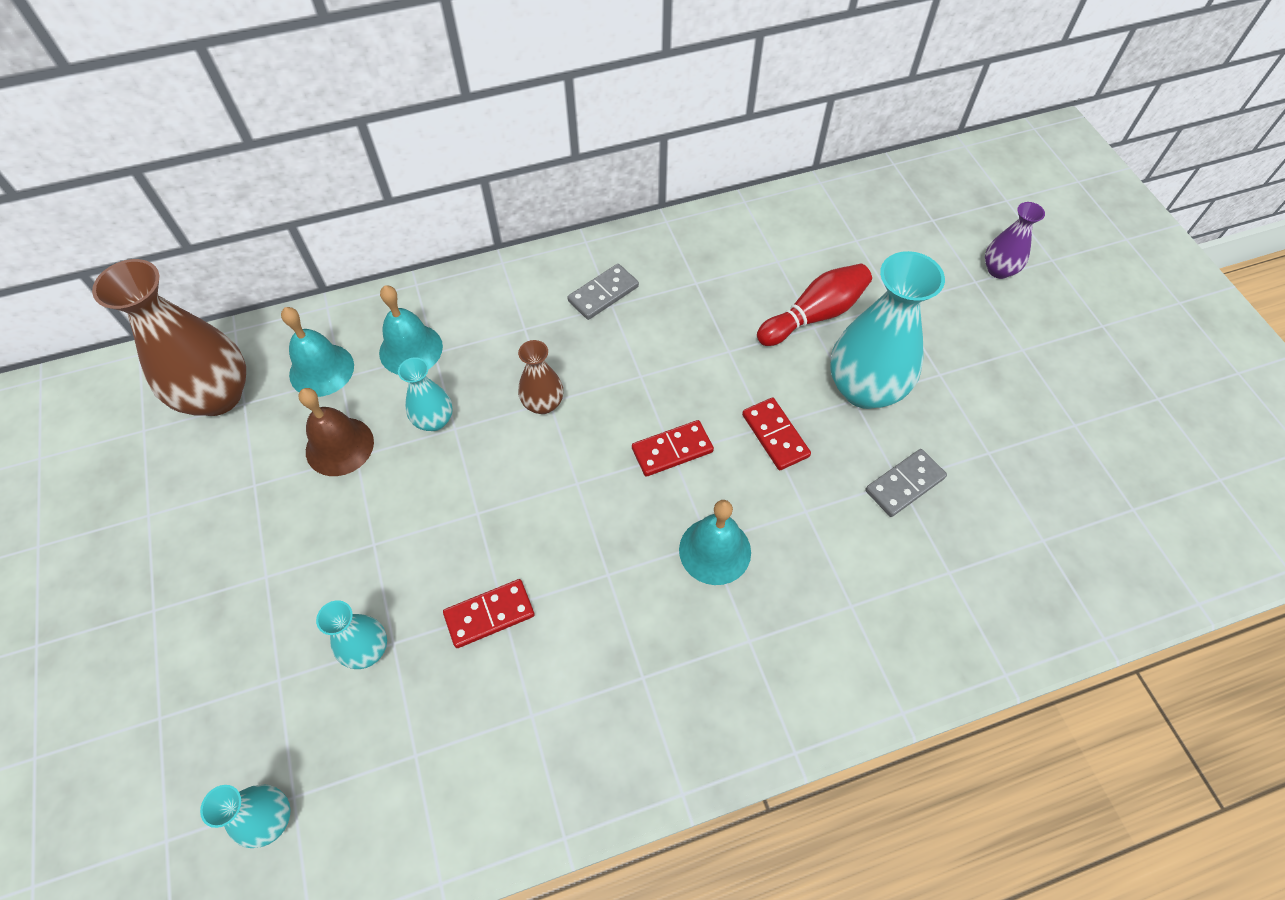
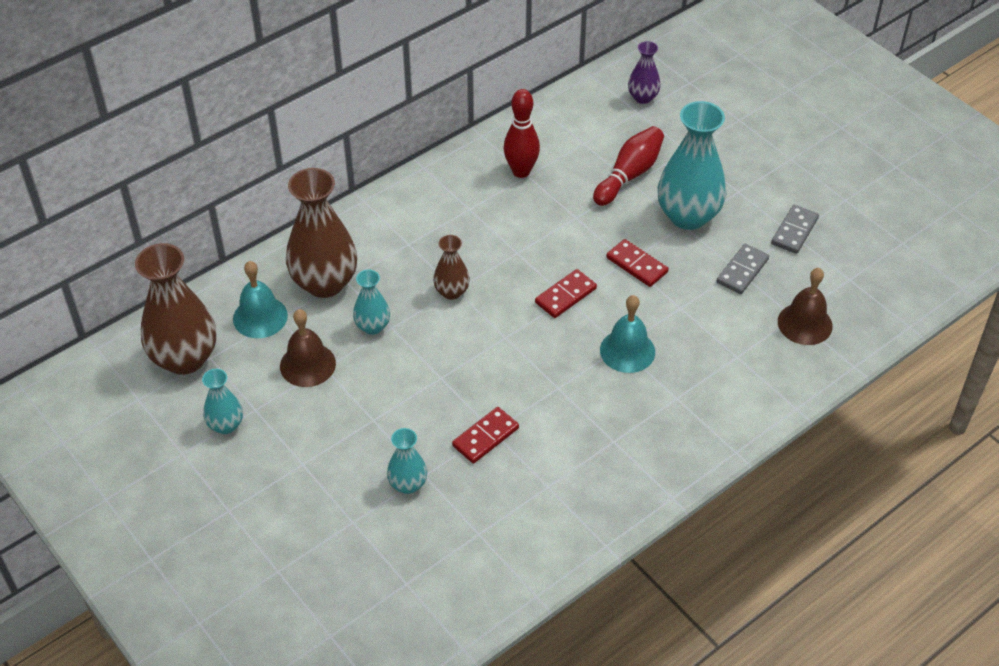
camera: 20 degrees left, 10 degrees down
turquoise vase [200,785,291,848] -> turquoise vase moved to [202,369,243,434]
turquoise bell [379,285,443,375] -> brown vase [286,168,357,298]
grey domino [567,264,639,320] -> grey domino moved to [771,205,819,254]
purple vase [985,202,1045,279] -> purple vase moved to [628,41,661,104]
none -> red bowling pin [504,89,540,178]
none -> brown bell [778,268,833,345]

